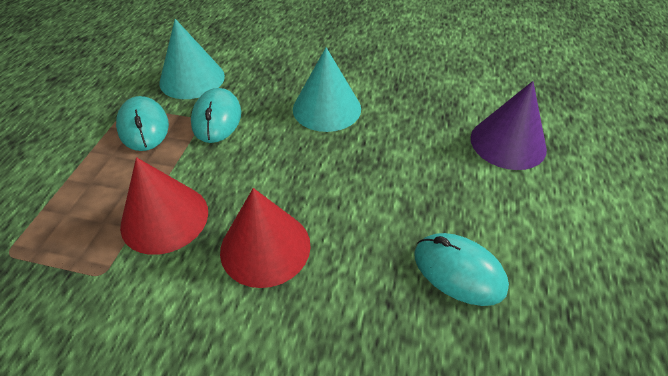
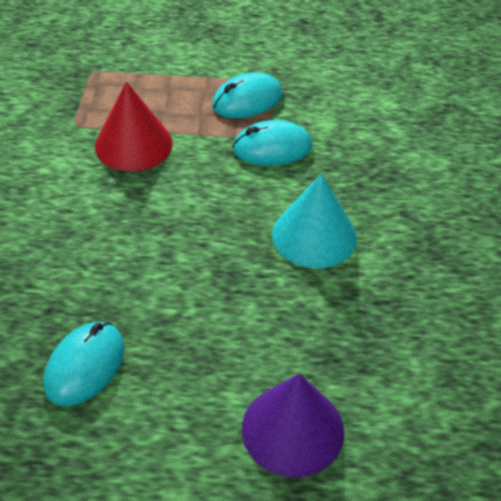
camera: 80 degrees right, 0 degrees up
turquoise cone [159,19,225,99] -> none
red cone [220,188,311,288] -> none

